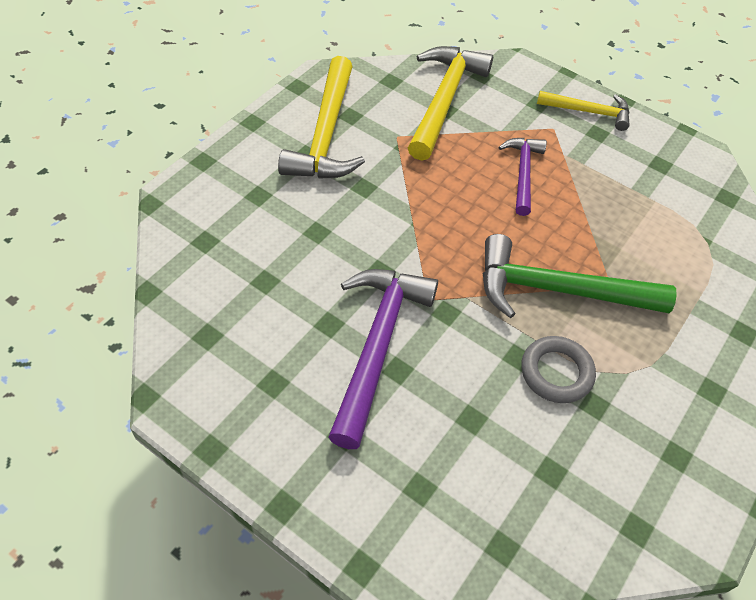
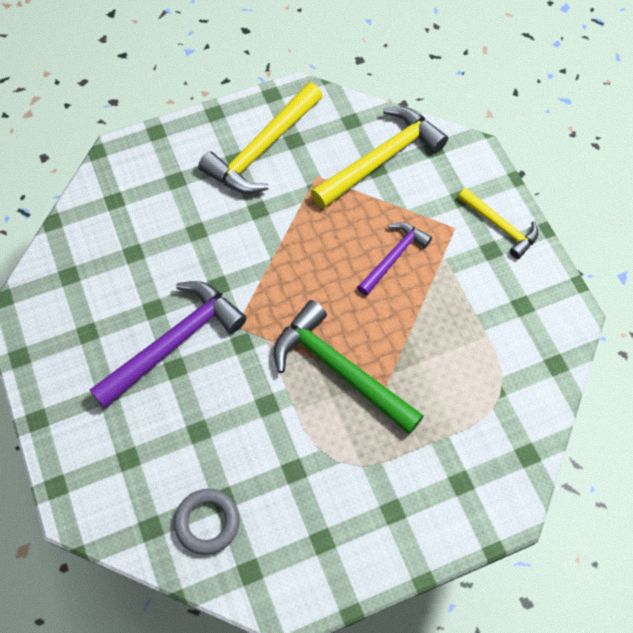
camera: 35 degrees right, 10 degrees up
grey ring [521,336,596,403] -> grey ring moved to [174,489,240,555]

